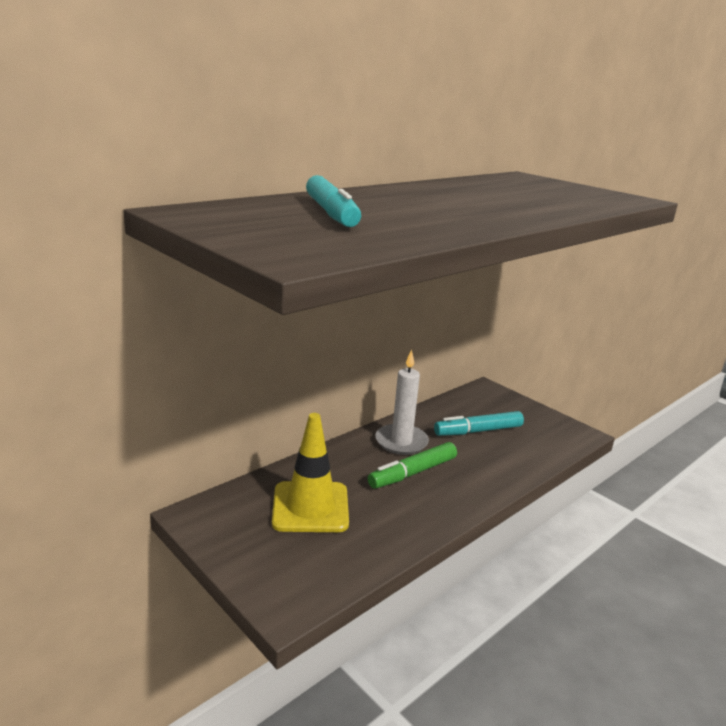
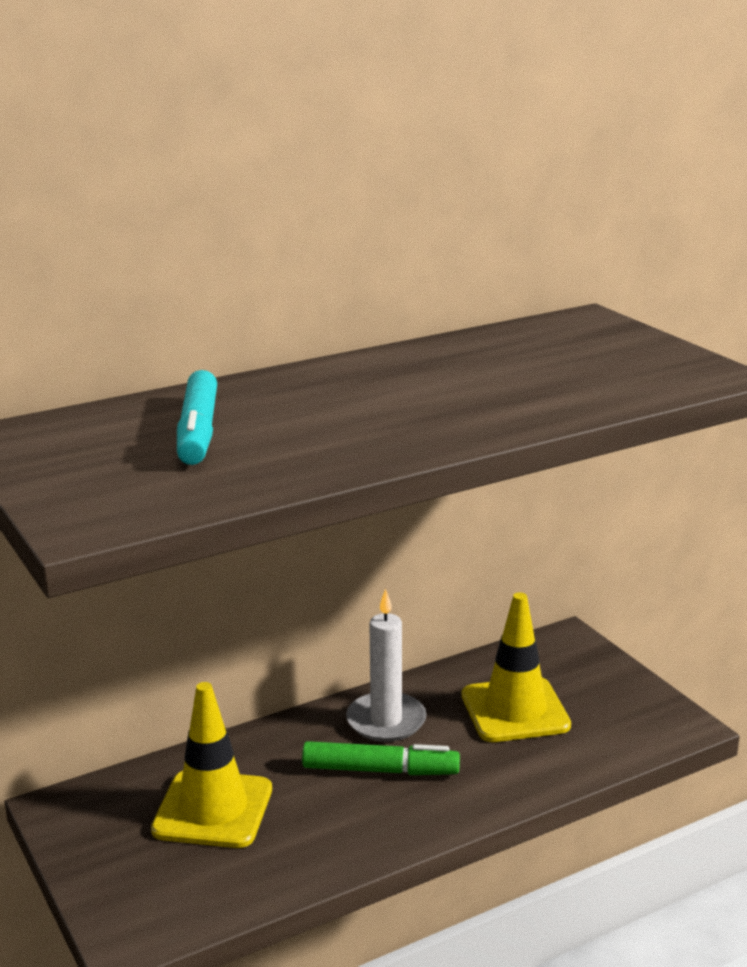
camera: 15 degrees right, 0 degrees up
green marker [368,442,457,489] -> green marker turned 150 degrees counterclockwise [302,741,460,775]
turquoise marker [434,411,524,436] -> yellow traffic cone [462,592,571,742]

